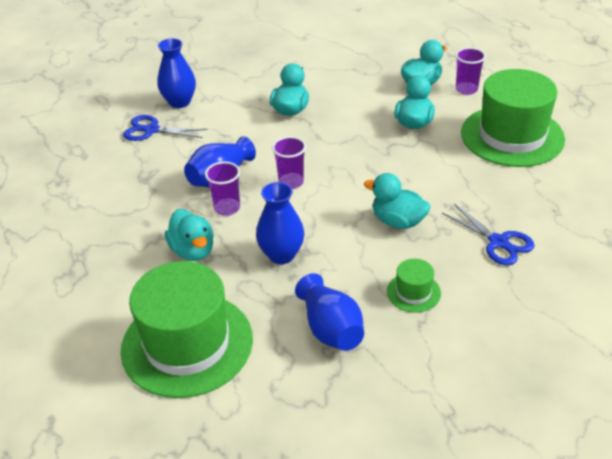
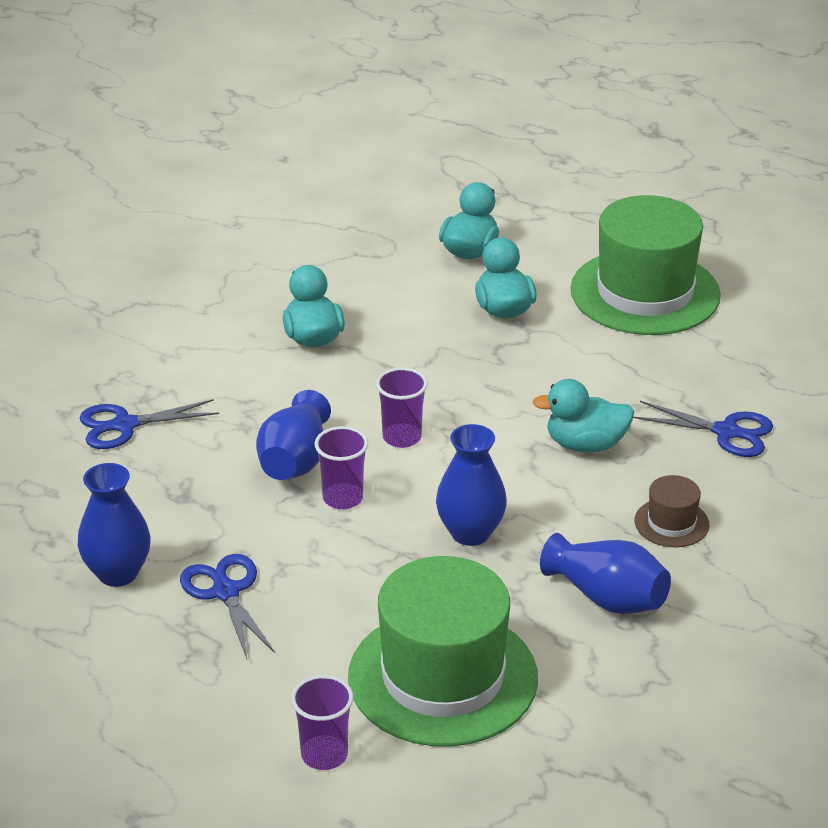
camera: 30 degrees left, 5 degrees down
blue vase [157,38,196,108] -> blue vase moved to [78,463,150,587]
turquoise duck [165,209,214,261] -> none
green hat [387,259,441,313] -> brown hat [634,475,709,547]
purple cup [456,47,486,95] -> purple cup moved to [291,675,353,770]
none -> blue scissors [180,554,275,659]

